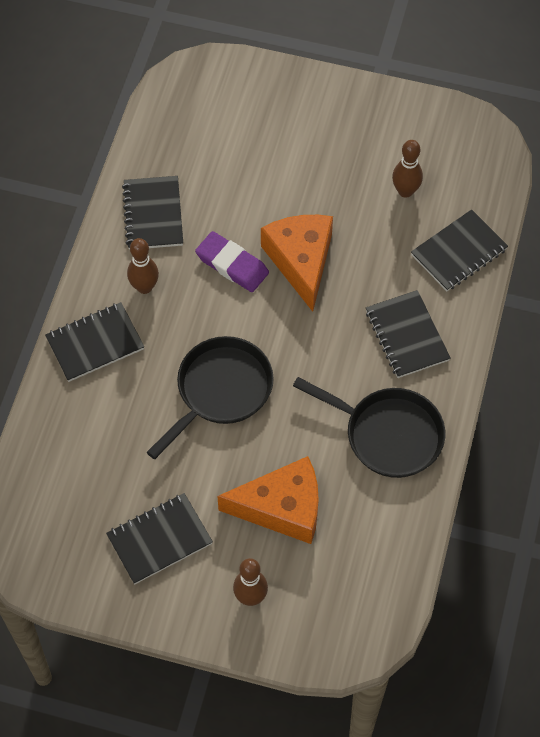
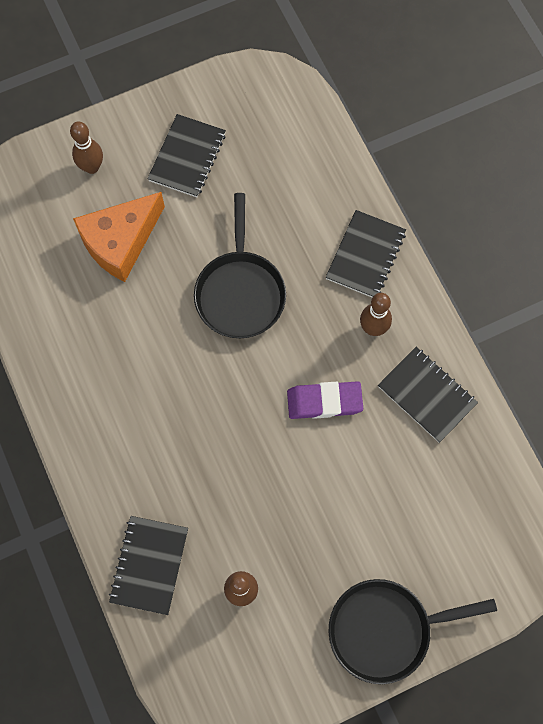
camera: 140 degrees right, 10 degrees up
orange cheese [261,215,333,312] -> none
black pan [293,377,445,478] -> black pan moved to [329,579,497,684]
black notebook [366,290,450,378] -> none

